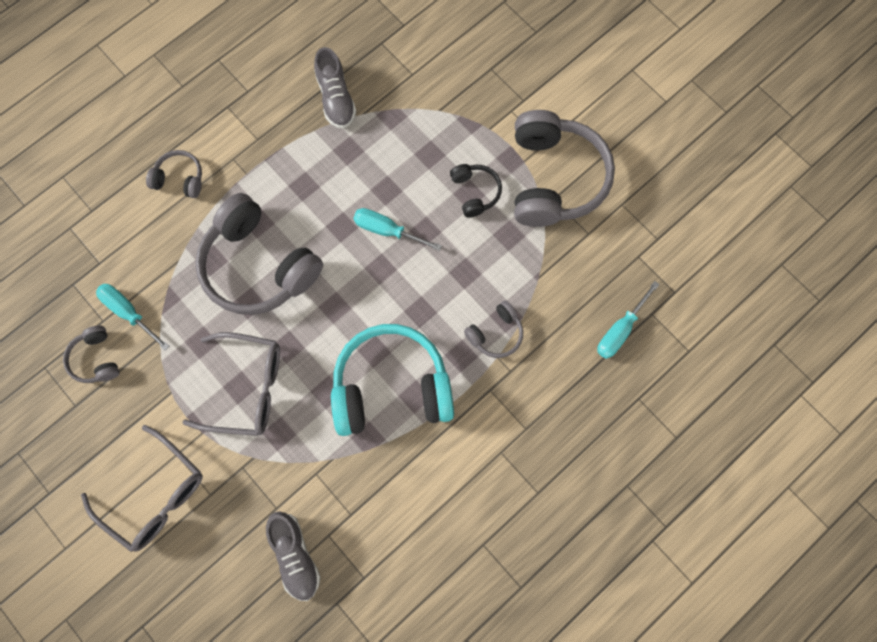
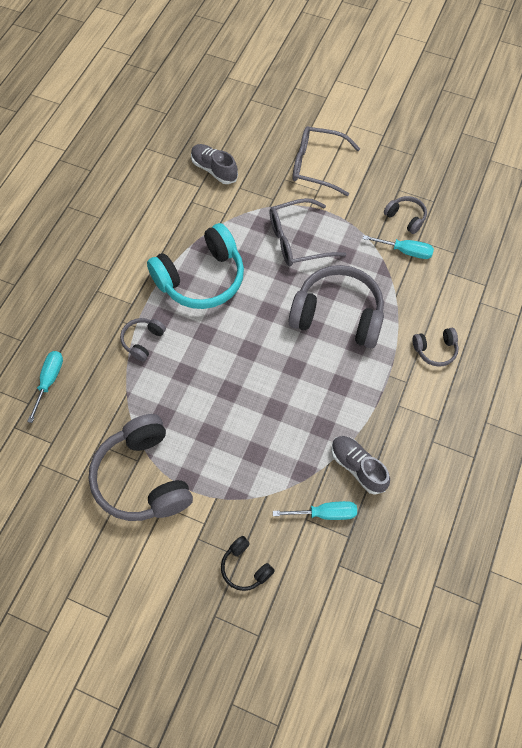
camera: 155 degrees right, 10 degrees down
turquoise screwdriver [353,208,442,251] -> turquoise screwdriver moved to [273,501,357,520]
black headphones [450,164,502,218] -> black headphones moved to [221,536,275,591]

